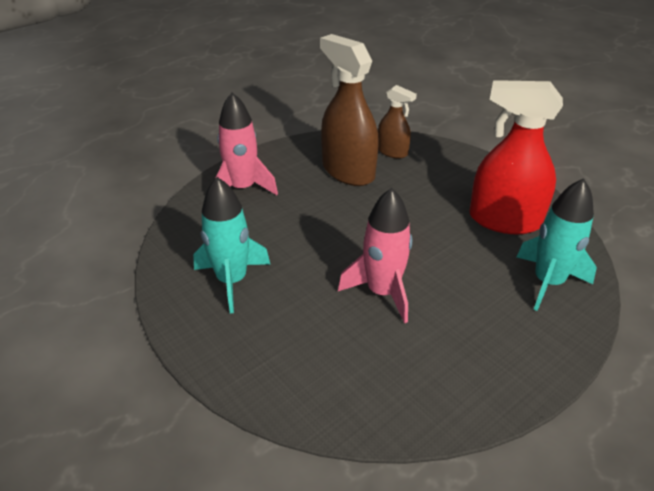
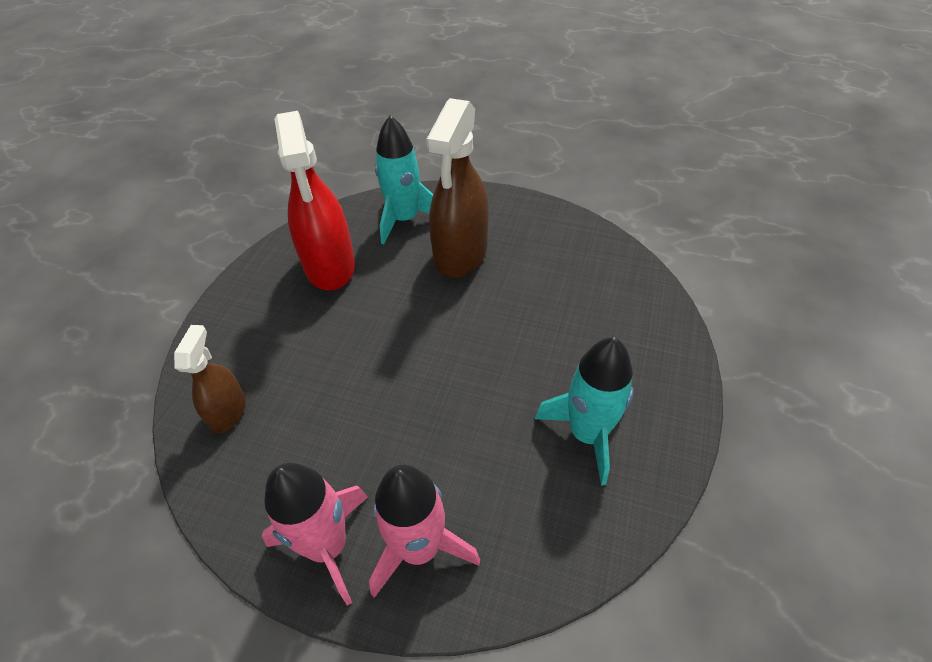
camera: 120 degrees left, 10 degrees up
brown spray bottle [320,34,379,186] -> brown spray bottle moved to [426,98,489,278]
pink rocket [338,188,412,324] -> pink rocket moved to [262,463,368,605]

